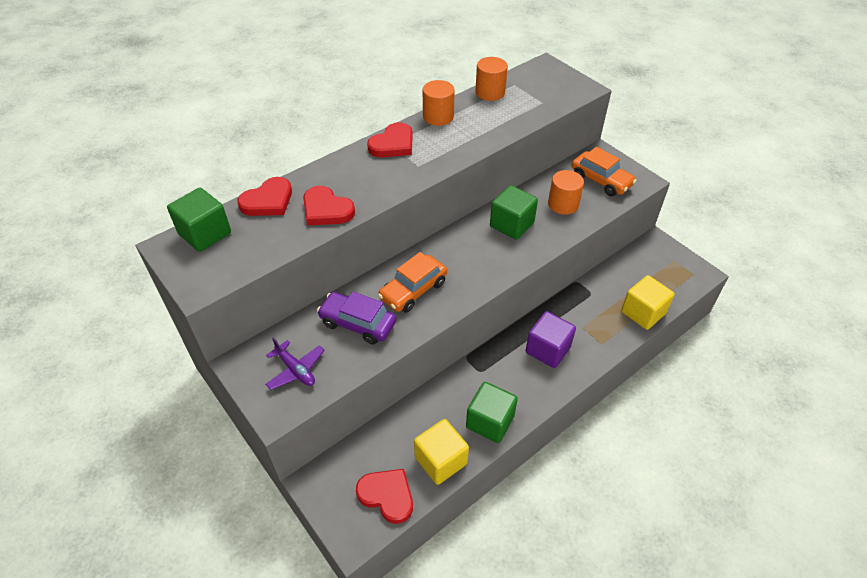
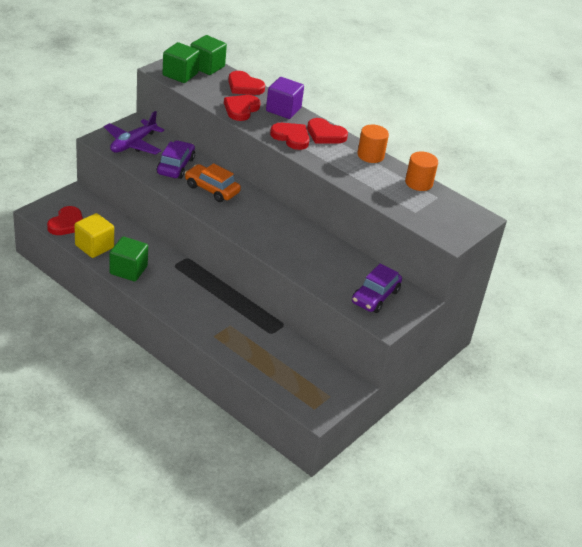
camera: 75 degrees right, 10 degrees down
purple plane [265,337,325,390] -> purple plane [104,111,164,155], size x1.54
green cube [490,185,538,240] -> green cube moved to [163,42,200,83]
purple cube [525,311,576,368] -> purple cube moved to [266,77,304,119]
orange cylinder [548,170,584,215] -> none
orange car [572,147,637,196] -> purple car [352,264,402,313]
yellow cube [621,275,675,330] -> none
none -> red heart [270,123,310,150]

